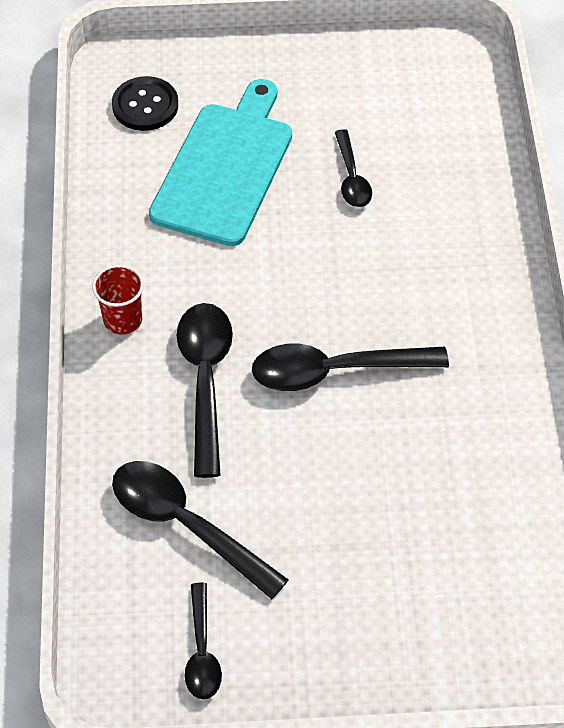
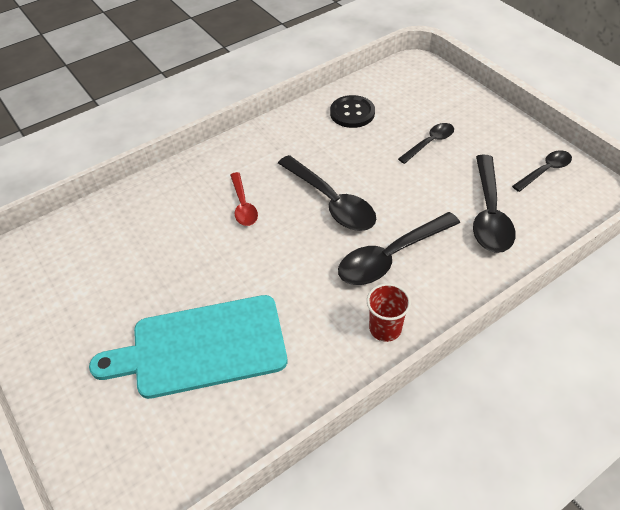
camera: 120 degrees left, 5 degrees down
black button [112,76,178,131] -> black button moved to [330,95,375,128]
black spoon [335,129,372,207] -> black spoon moved to [398,123,454,164]
none -> red spoon [230,172,258,226]

